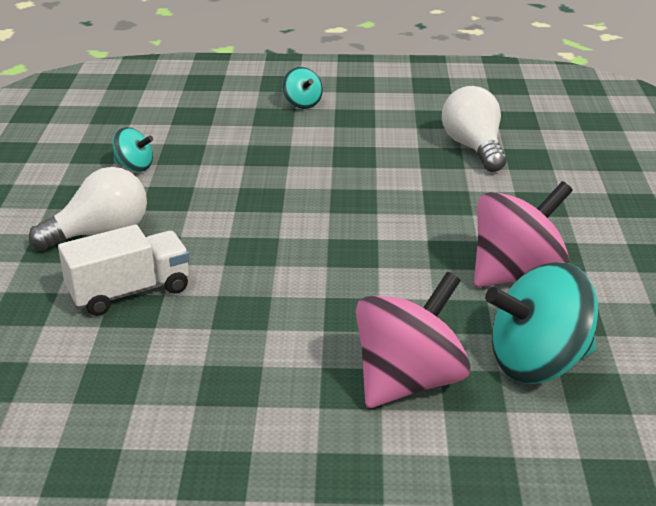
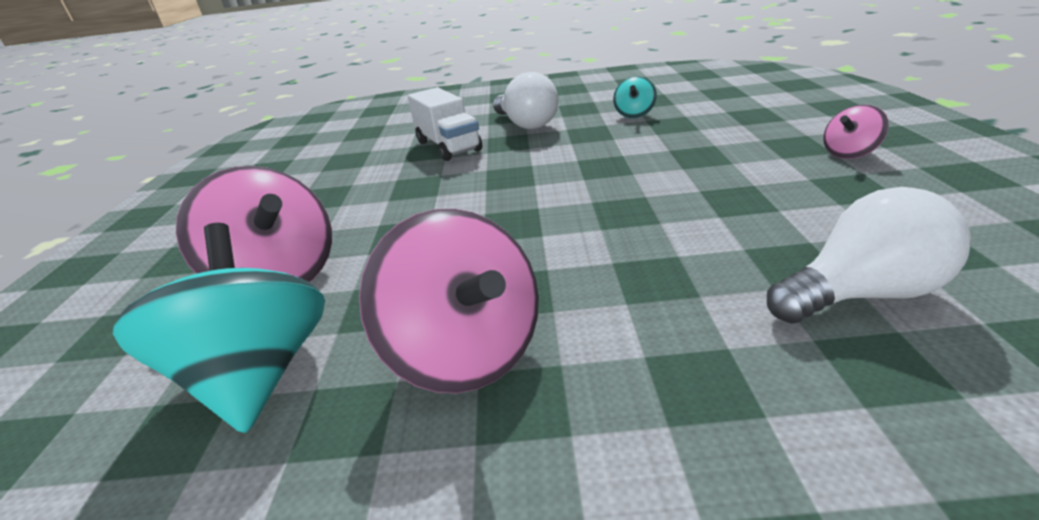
camera: 90 degrees right, 0 degrees up
turquoise spinning top [282,67,323,109] -> pink spinning top [823,104,889,159]

